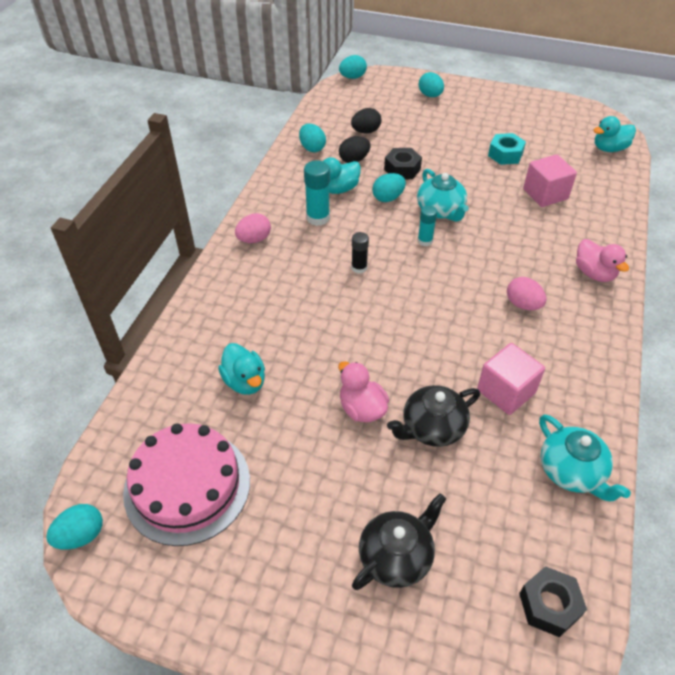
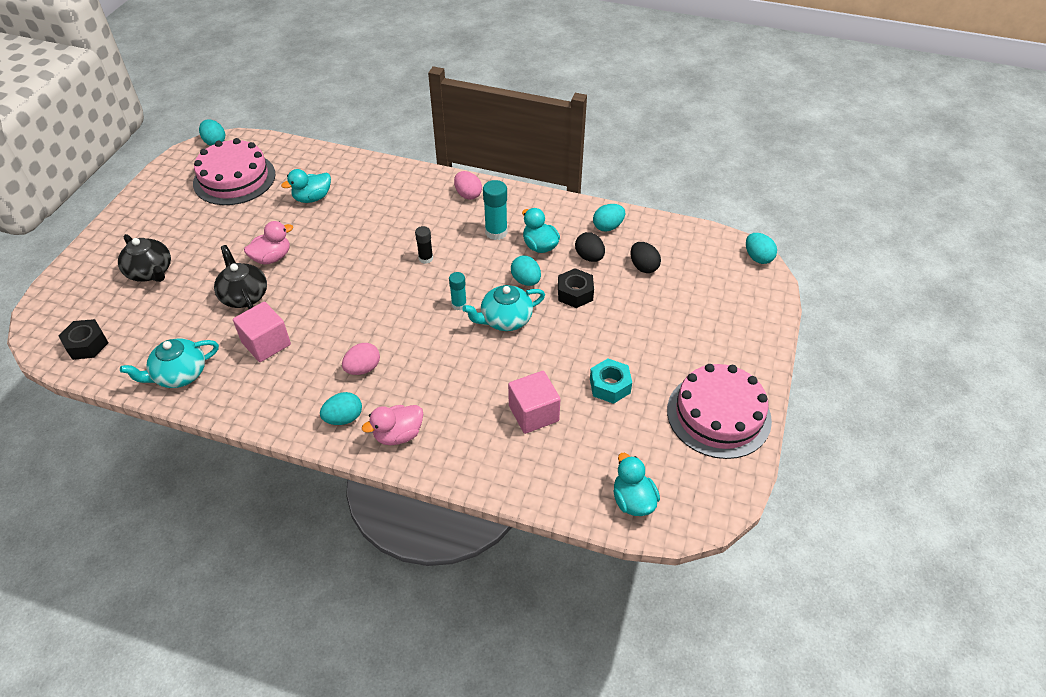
camera: 90 degrees right, 0 degrees up
turquoise egg [419,72,444,97] -> turquoise egg moved to [320,392,362,425]
none -> pink cake [667,364,772,459]

